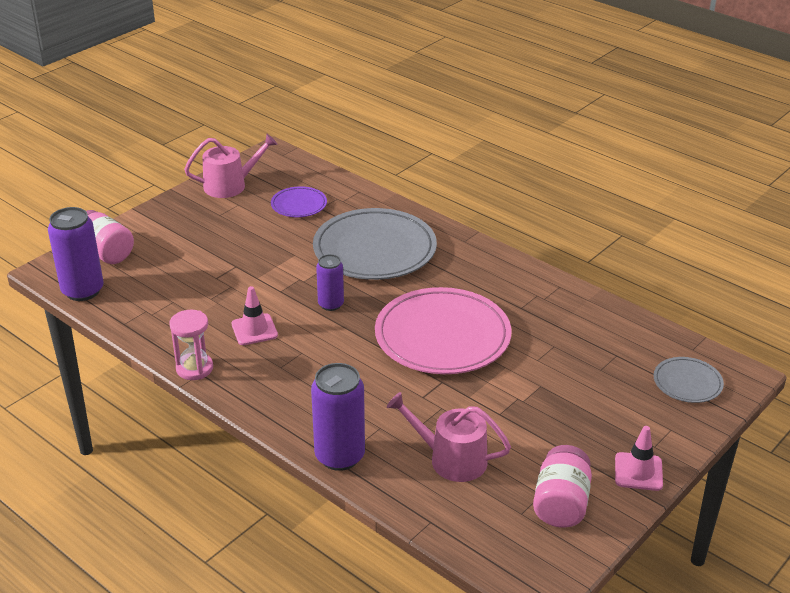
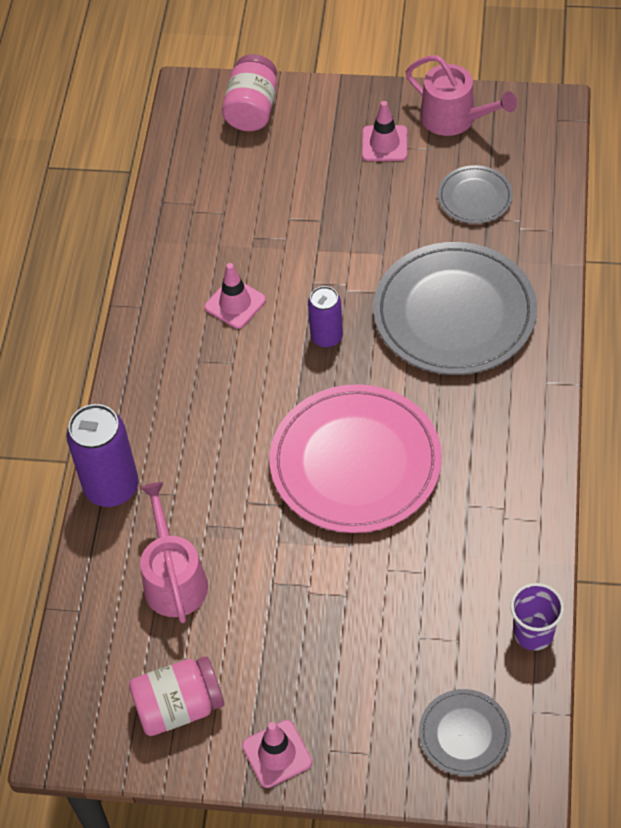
camera: 60 degrees right, 20 degrees up
purple can [48,207,104,301] -> none
pink hourglass [170,310,213,380] -> none
purple plate [271,186,327,217] -> grey plate [438,165,513,224]
none -> pink traffic cone [362,101,407,161]
none -> purple cup [511,583,564,651]

